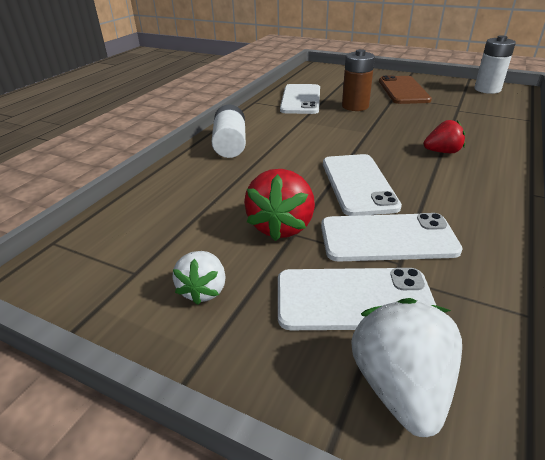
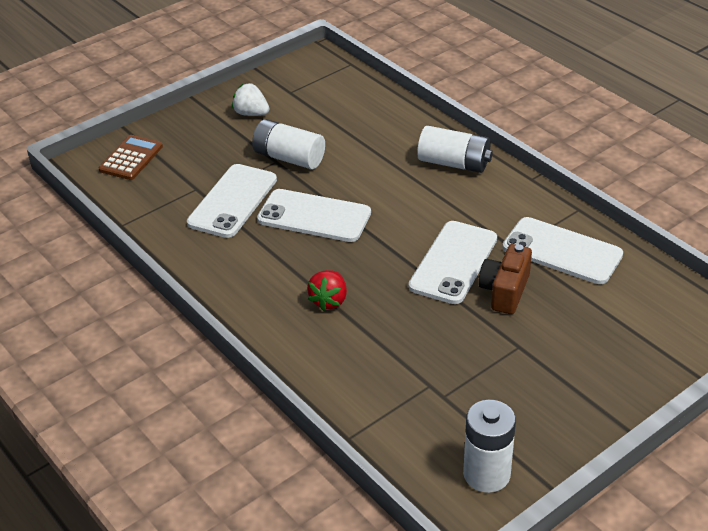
camera: 115 degrees right, 5 degrees up
red strawberry [244,169,315,241] -> white battery [252,119,325,169]
white phone [278,268,436,330] -> white phone moved to [409,221,497,304]
brown battery [342,49,375,111] -> brown camera [478,244,532,314]
white strawberry [351,298,462,437] -> brown calculator [98,135,163,180]
brown phone [379,75,432,104] -> none

